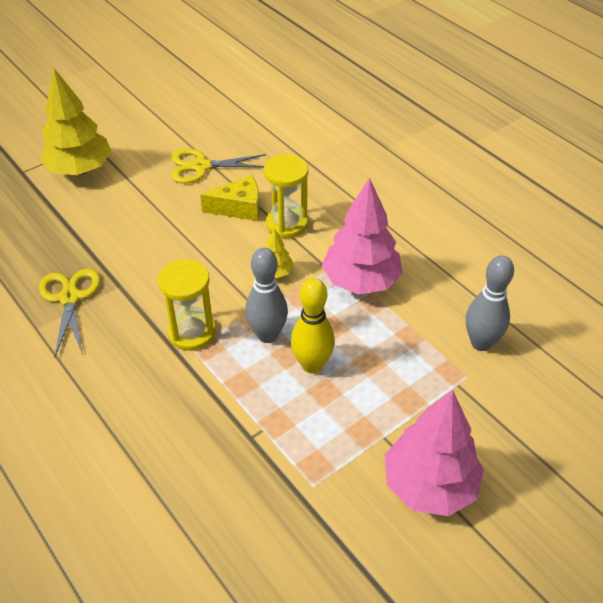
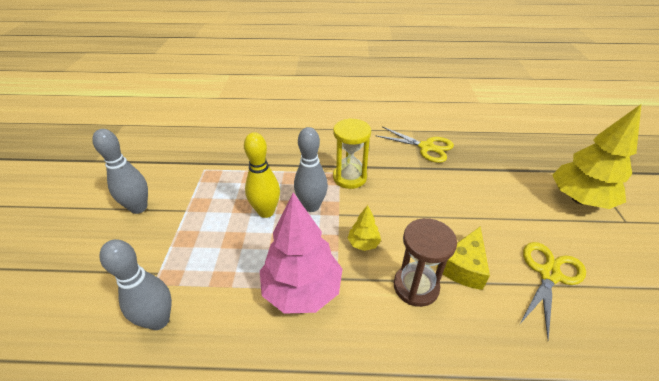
camera: 130 degrees right, 5 degrees down
yellow hourglass [264,154,308,238] -> brown hourglass [394,218,457,307]
pink tree [384,390,484,516] -> grey bowling pin [92,129,148,214]

